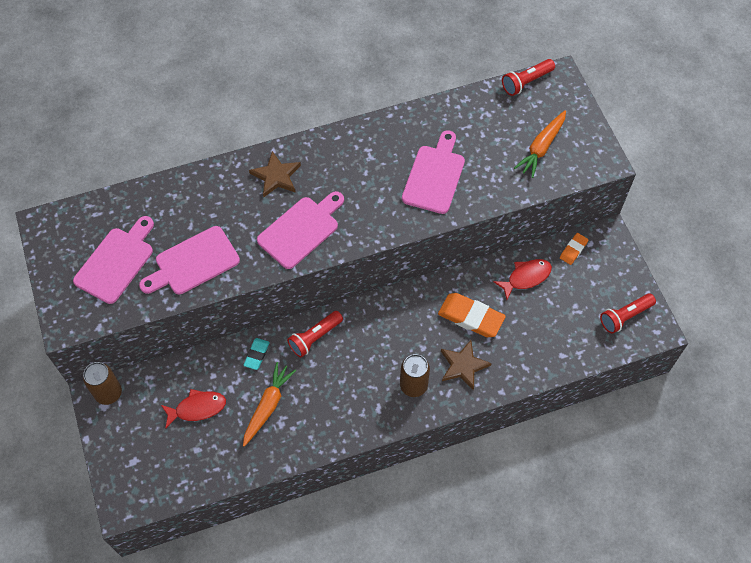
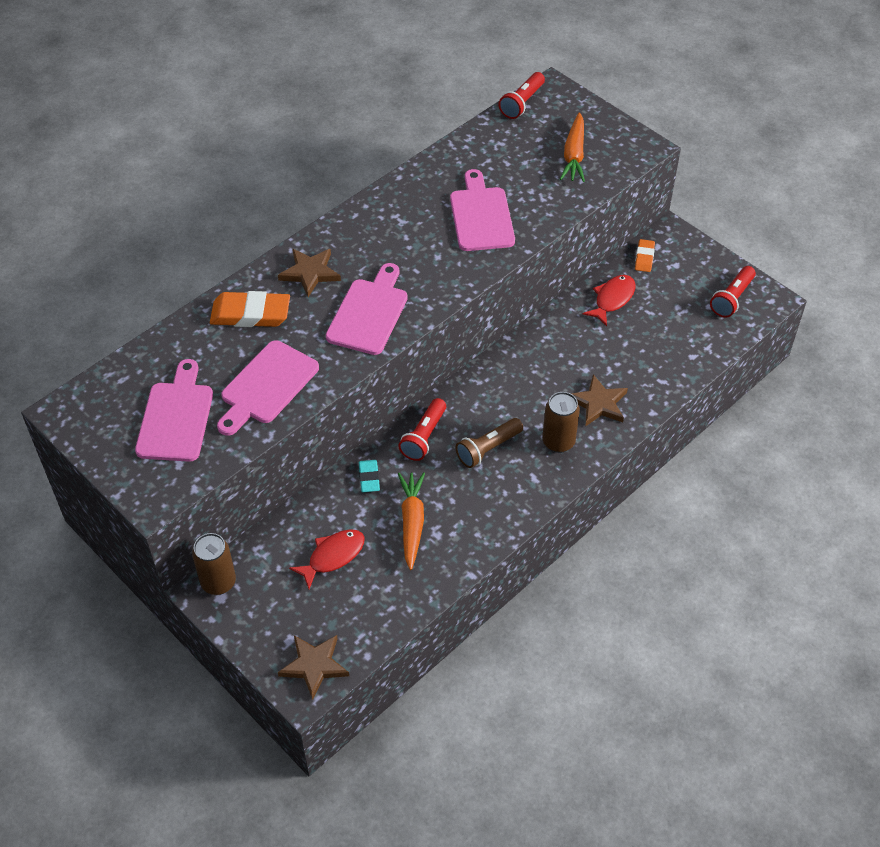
camera: 25 degrees left, 10 degrees down
orange eraser [438,293,506,337] -> orange eraser moved to [210,291,290,327]
none -> brown star [278,635,349,700]
none -> brown flashlight [456,418,523,468]

